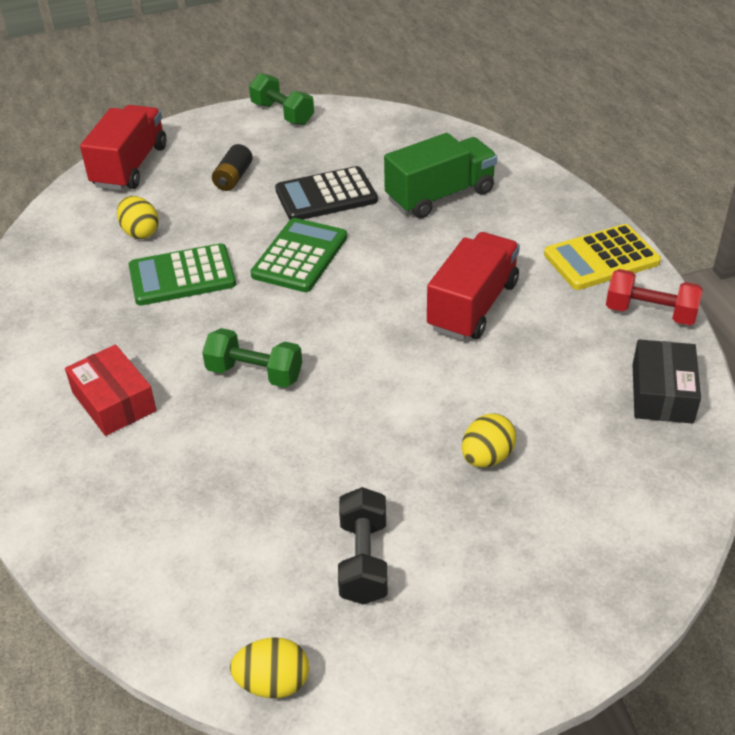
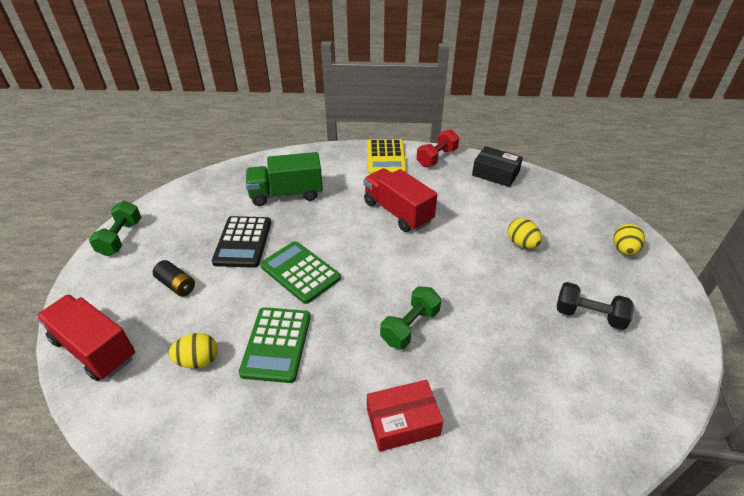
camera: 70 degrees left, 0 degrees up
yellow egg [230,638,309,698] -> yellow egg moved to [614,224,645,255]
green dumbbell [249,73,314,125] -> green dumbbell turned 60 degrees counterclockwise [89,201,142,256]
green truck [384,133,497,218] -> green truck turned 90 degrees counterclockwise [246,152,323,206]

